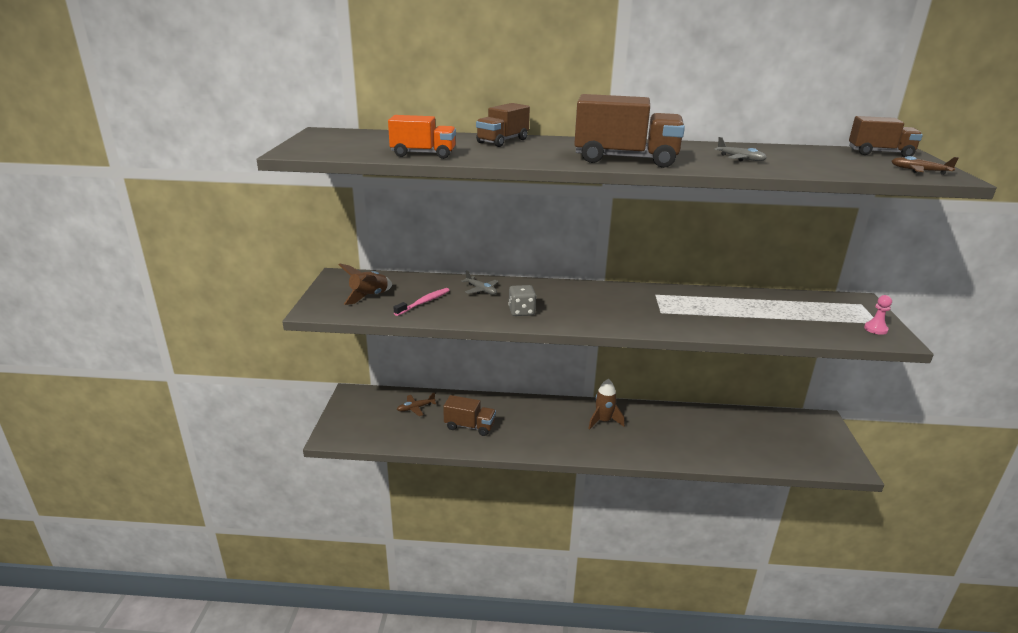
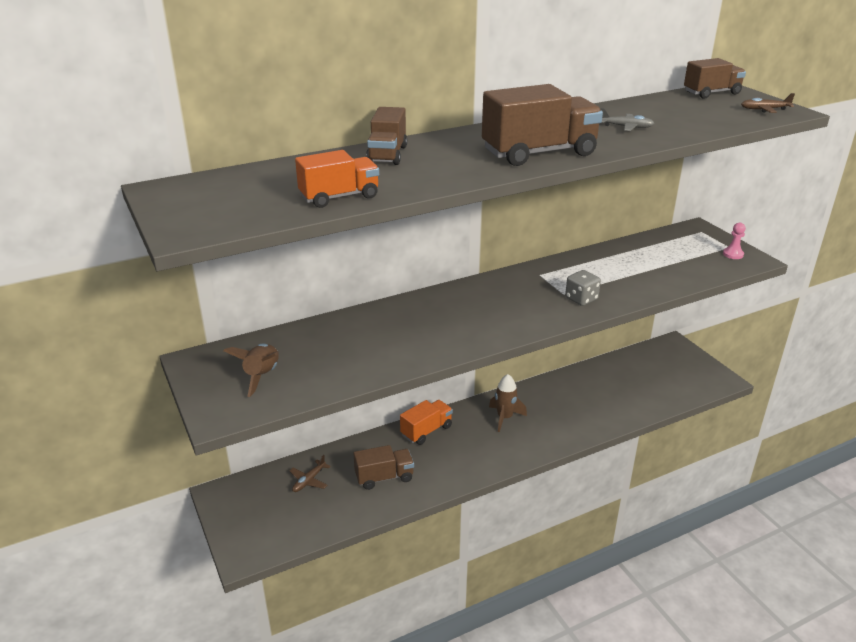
camera: 30 degrees left, 5 degrees up
pink toothbrush [393,288,450,316] -> none
grey plane [461,270,499,295] -> none
grey dice [508,285,536,316] -> grey dice moved to [565,270,601,306]
none -> orange truck [400,400,453,445]

